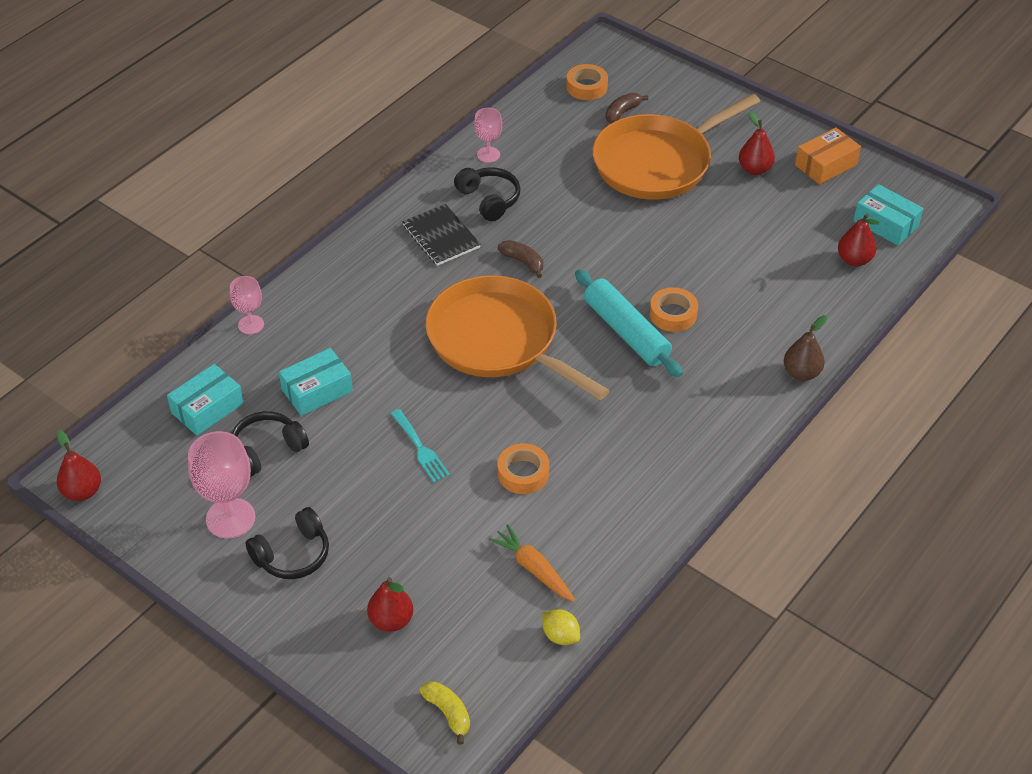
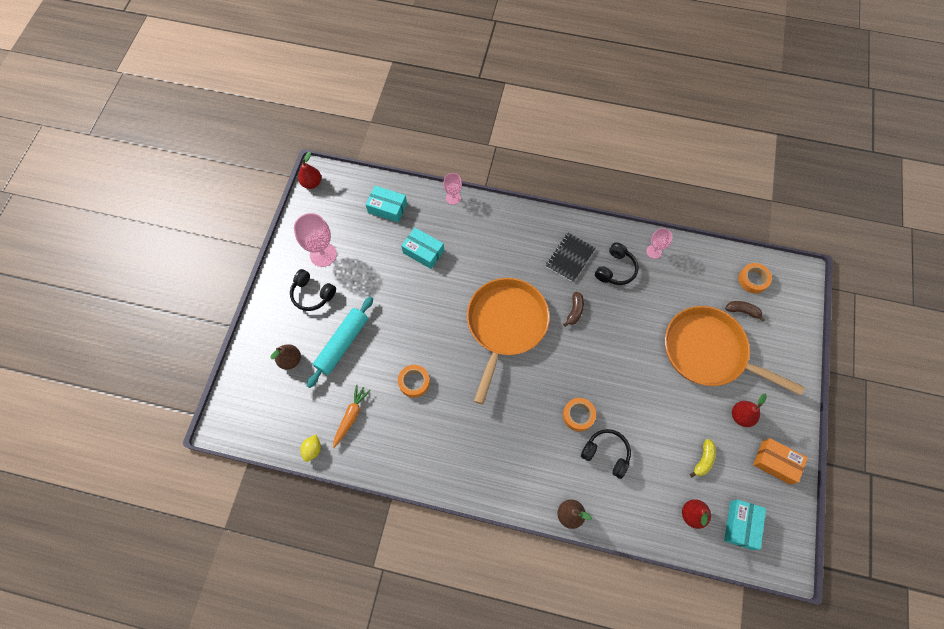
camera: 65 degrees right, 20 degrees up
black headphones [231,411,309,477] -> black headphones moved to [581,429,631,479]
red pear [367,577,413,632] -> brown pear [270,344,301,370]
turquoise fork [391,409,450,483] -> none
yellow banana [420,682,470,744] -> yellow banana moved to [690,439,716,477]
turquoise rolling pin [575,269,683,377] -> turquoise rolling pin moved to [307,296,373,388]

